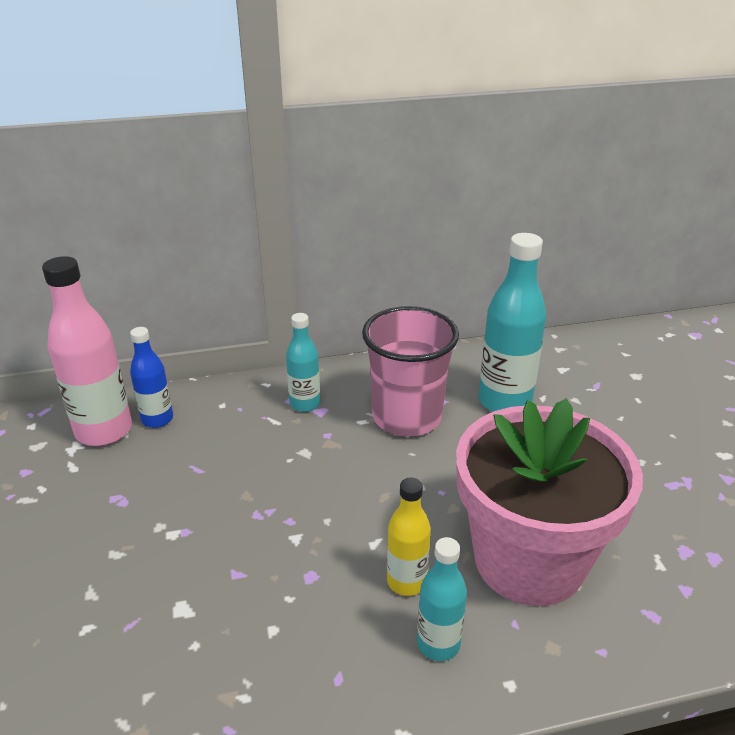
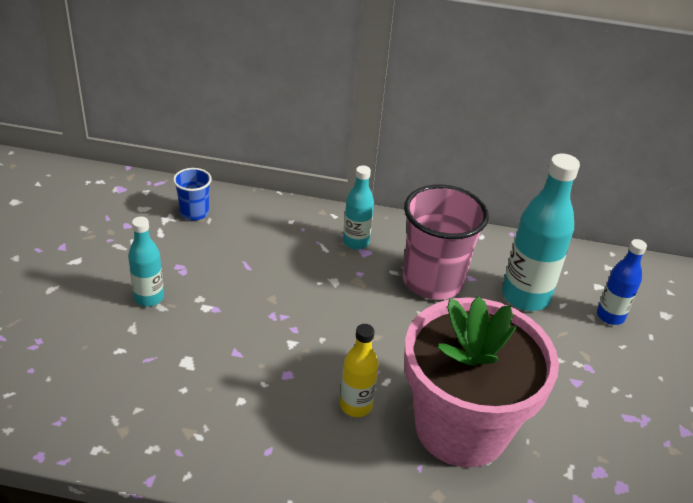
camera: 20 degrees right, 5 degrees up
pink bottle [42,256,132,446] -> blue cup [173,168,212,221]
blue bottle [130,327,173,428] -> blue bottle moved to [597,239,647,325]
turquoise bottle [417,537,467,661] -> turquoise bottle moved to [128,217,164,307]

